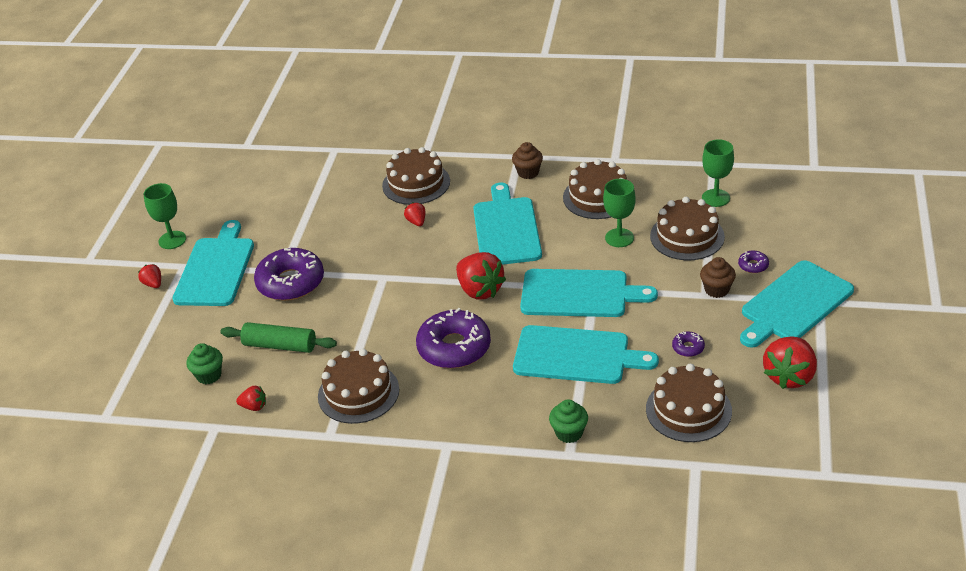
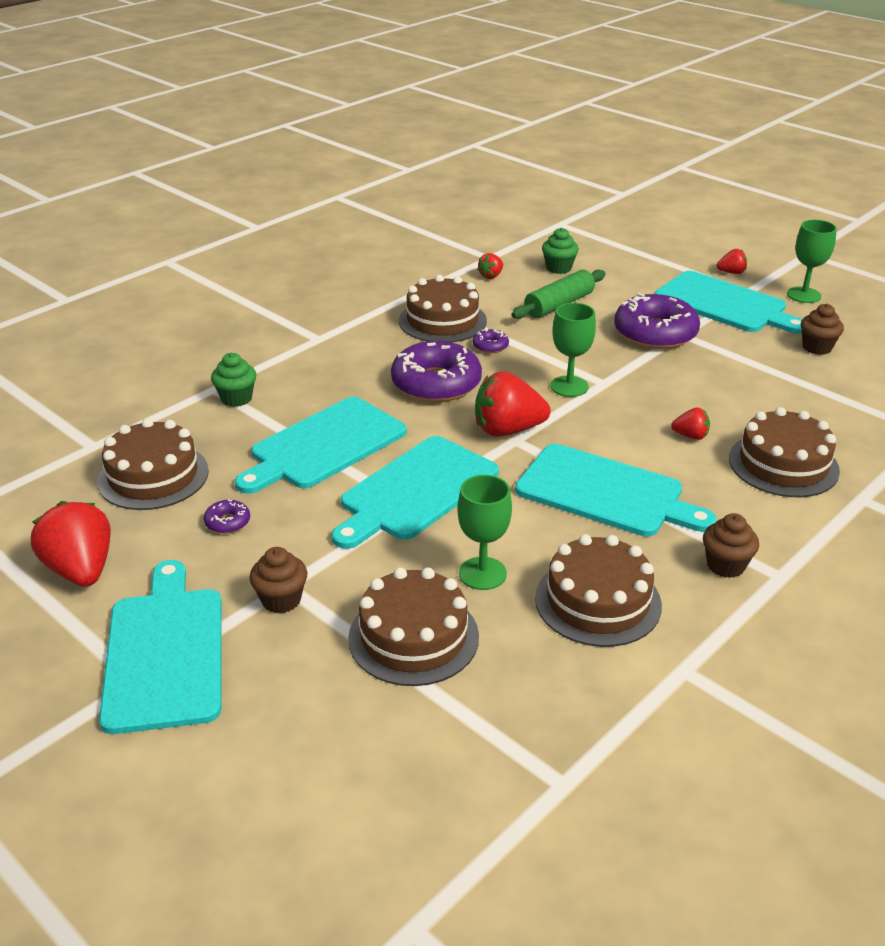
camera: 120 degrees right, 5 degrees down
green goblet [702,139,734,207] -> green goblet moved to [550,303,596,397]
purple donut [738,250,769,273] -> purple donut moved to [473,329,509,353]
none -> brown cupcake [801,304,844,355]

